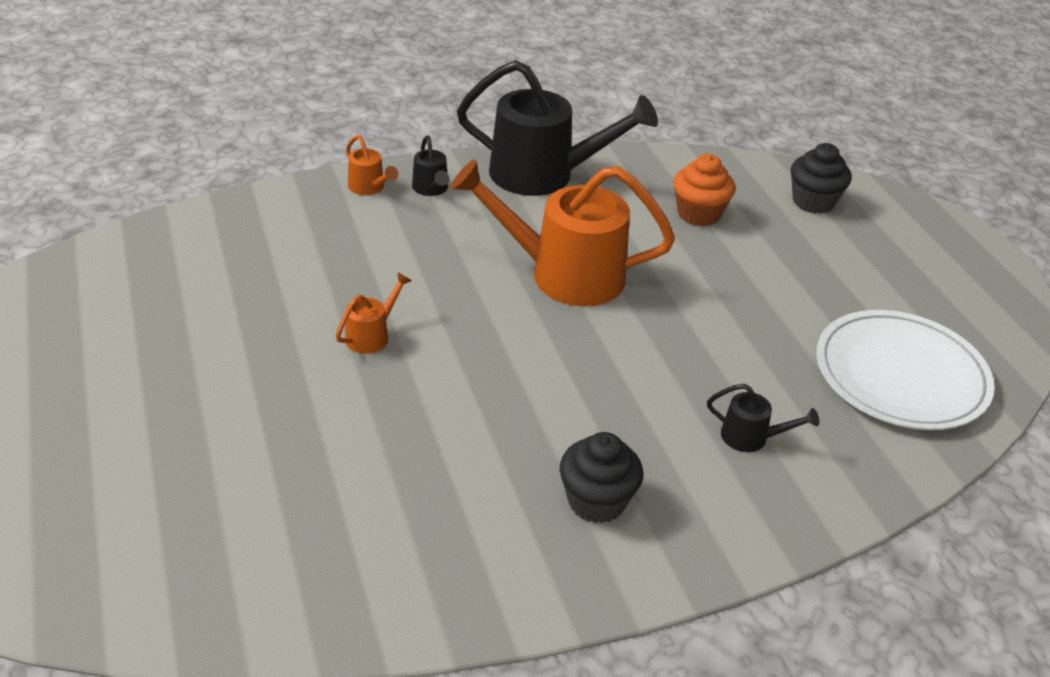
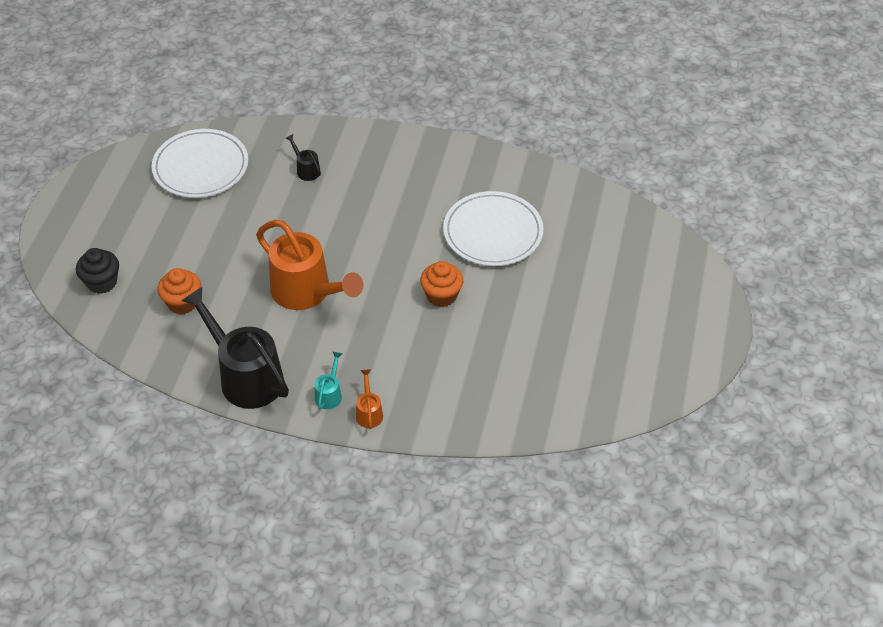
camera: 145 degrees left, 10 degrees up
orange watering can [336,272,412,354] -> orange cupcake [420,261,463,307]
black watering can [412,136,449,196] -> turquoise watering can [315,352,342,409]
black cupcake [560,432,643,523] -> none
none -> white plate [443,191,544,266]

